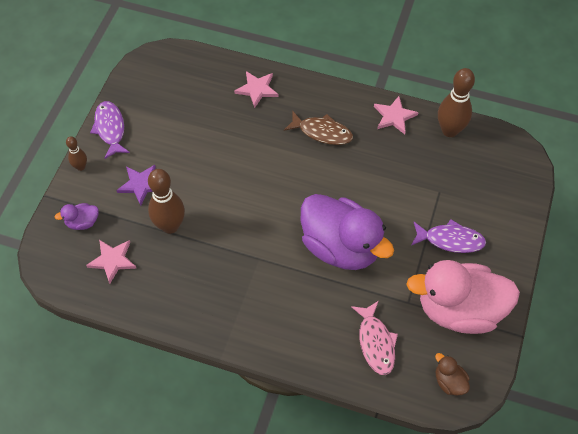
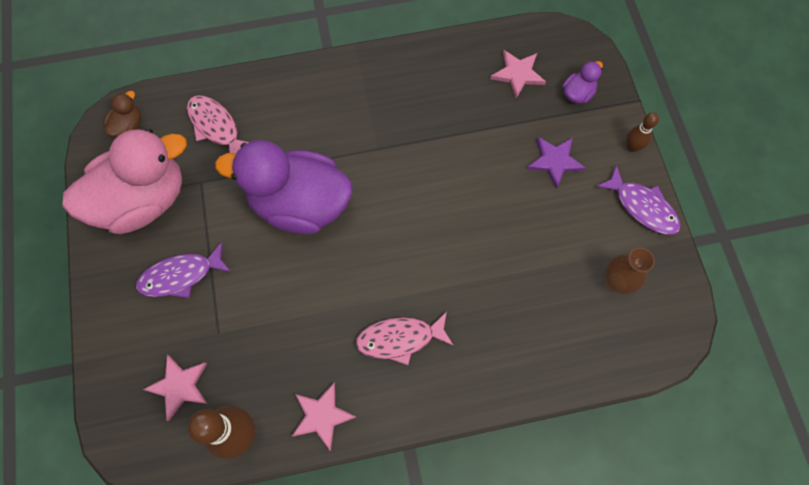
camera: 150 degrees right, 10 degrees up
brown bowling pin [148,169,185,234] -> none
pink star [234,71,278,108] -> pink star moved to [143,355,208,421]
brown fish [284,111,353,145] -> pink fish [356,311,454,365]
brown duck [435,353,470,396] -> brown duck turned 90 degrees counterclockwise [104,91,141,138]
none -> brown vase [605,247,655,294]

